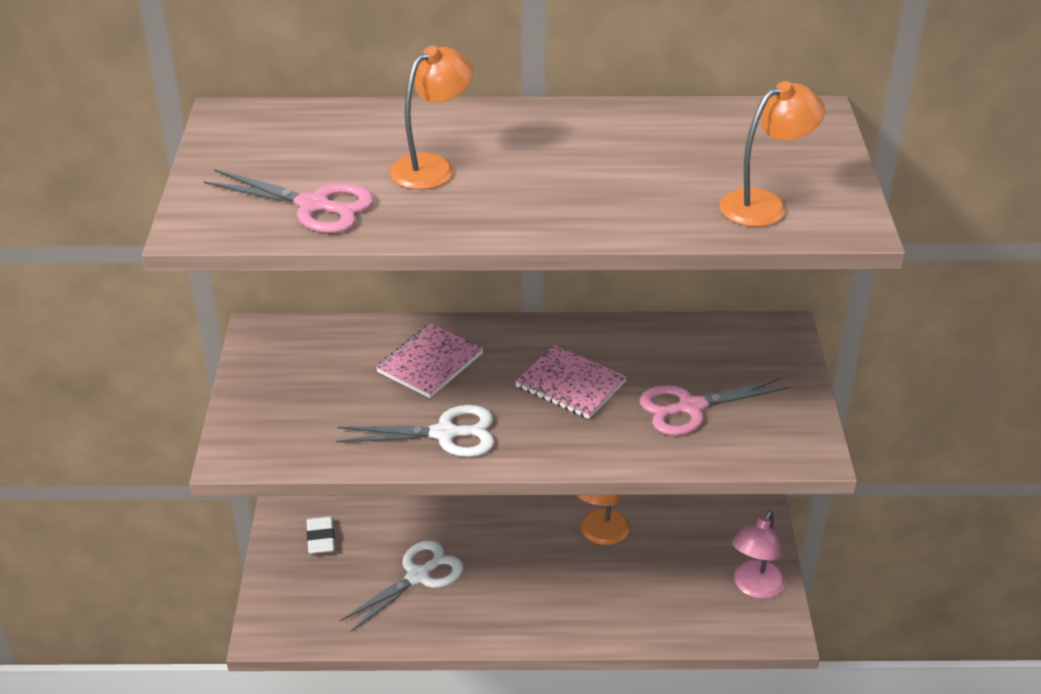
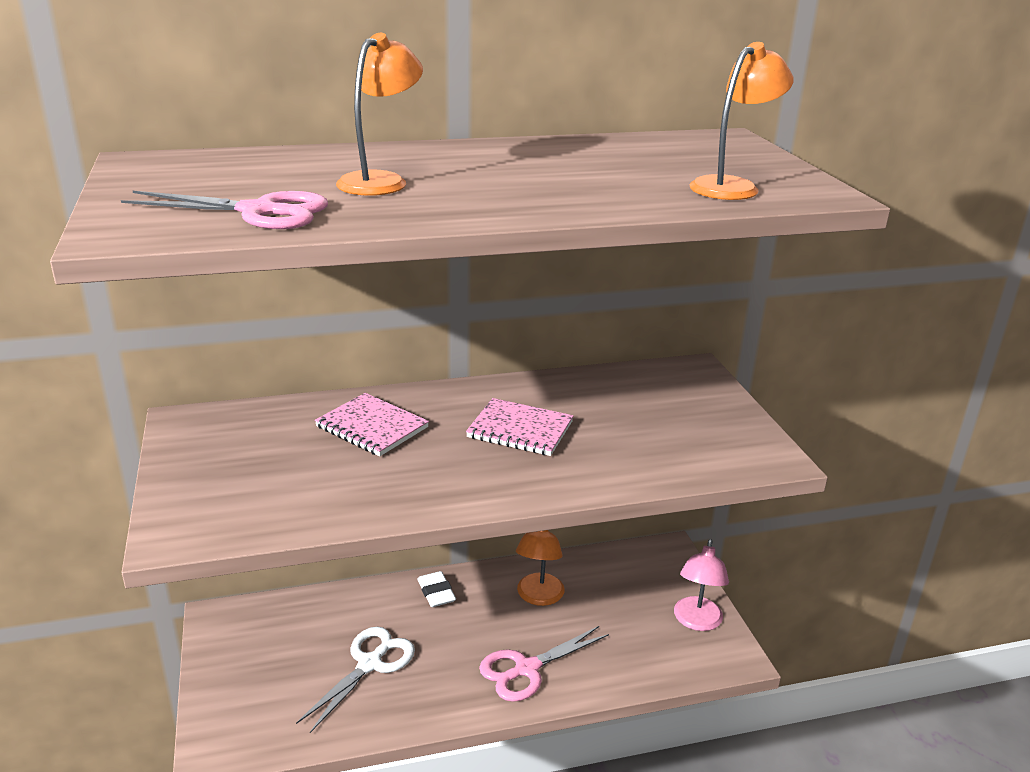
camera: 15 degrees left, 10 degrees down
white eraser [306,516,335,554] -> white eraser moved to [418,571,456,607]
white scissors [336,405,495,457] -> none
pink notebook [376,323,483,398] -> pink notebook turned 75 degrees counterclockwise [315,393,429,456]
pink scissors [640,377,790,435] -> pink scissors moved to [479,626,609,702]

